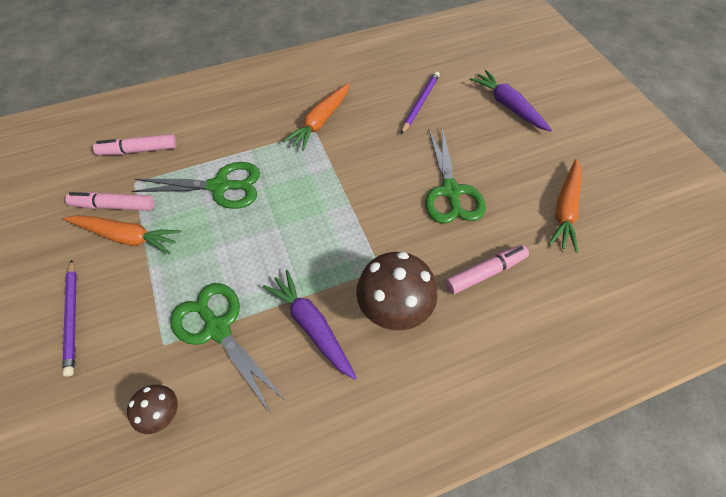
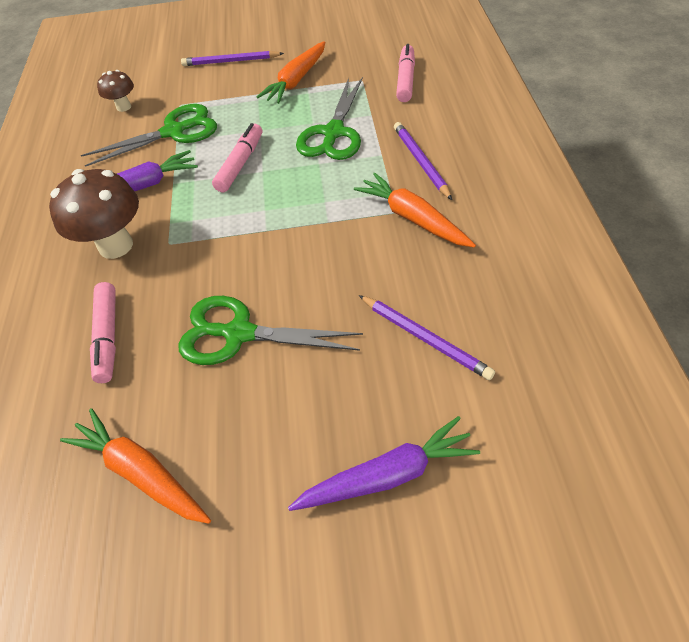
camera: 110 degrees right, 5 degrees down
pink marker [65,192,154,211] -> pink marker moved to [212,123,262,192]
none -> purple pencil [394,122,452,200]

